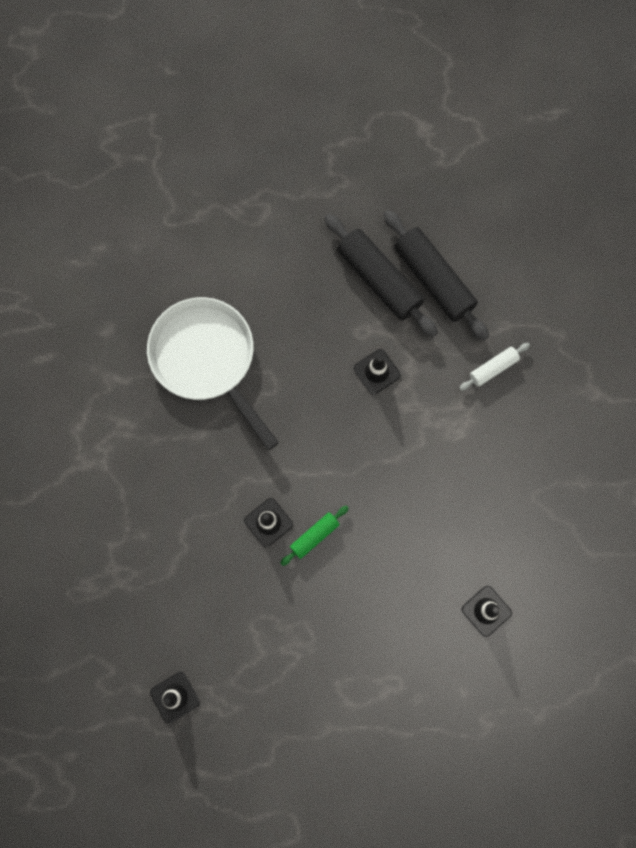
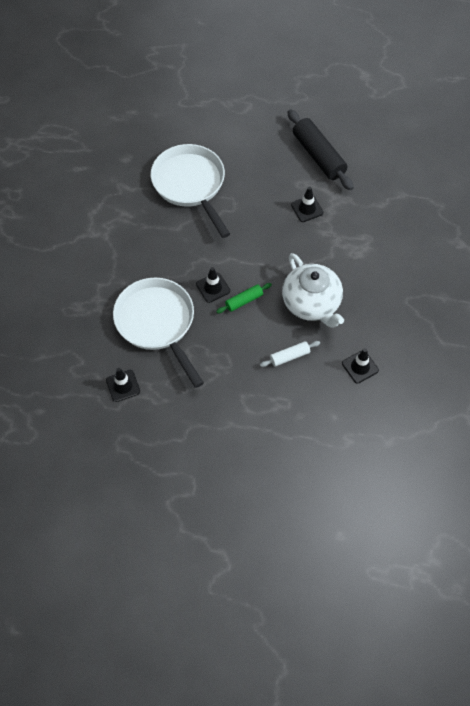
camera: 10 degrees right, 15 degrees down
black rolling pin [384,210,489,341] -> none
white rolling pin [459,343,530,391] -> white rolling pin moved to [260,341,320,367]
none -> white pan [113,278,204,388]
none -> white teapot [282,253,344,328]

